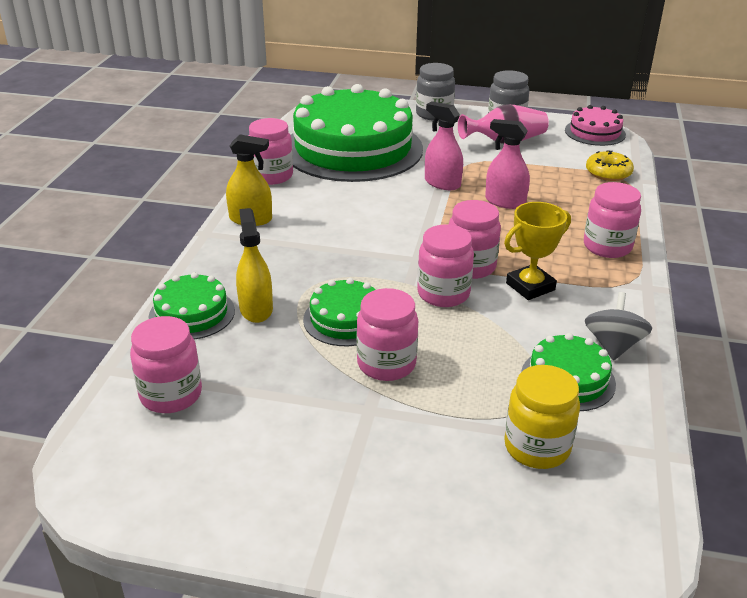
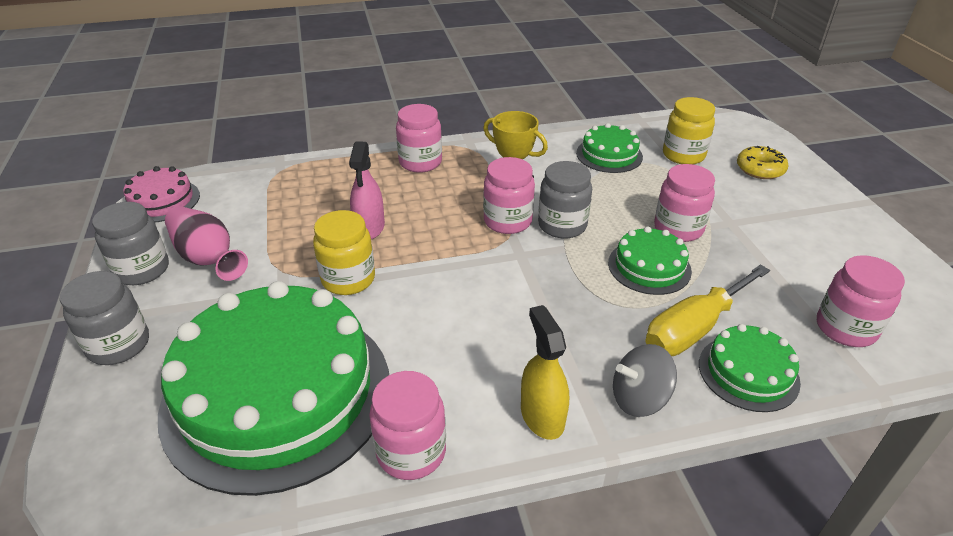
camera: 115 degrees left, 5 degrees up
yellow spray bottle [236,208,273,323] -> yellow screwdriver [645,264,770,356]
pink jar [417,225,474,307] -> grey jar [538,161,592,238]
pink spray bottle [425,101,463,190] -> yellow jar [313,210,375,295]
grey spinning top [585,292,652,361] -> grey spinning top moved to [613,344,677,417]
yellow donut [586,150,634,181] -> yellow donut moved to [737,146,789,179]

